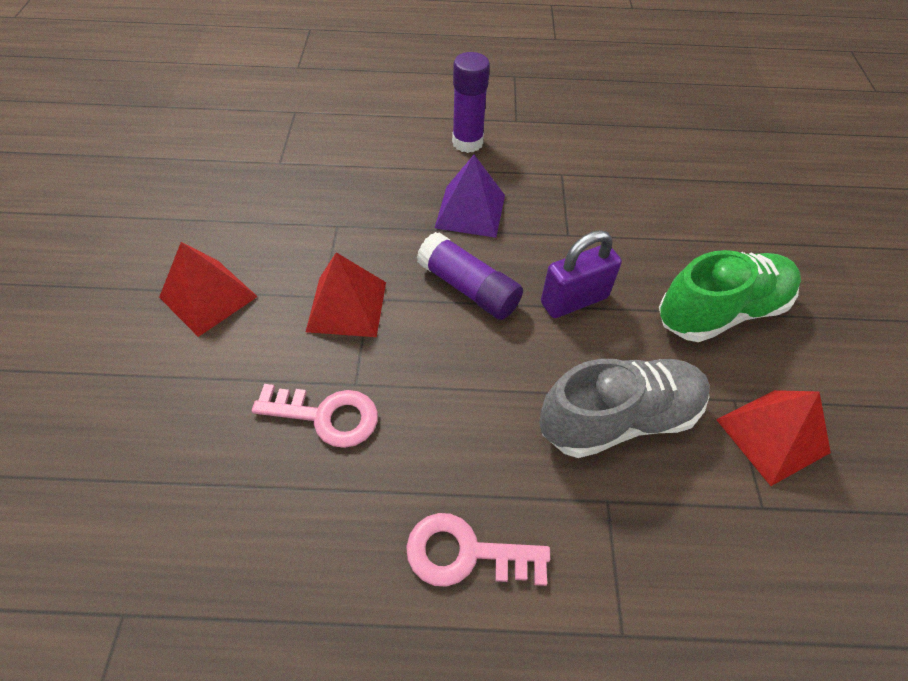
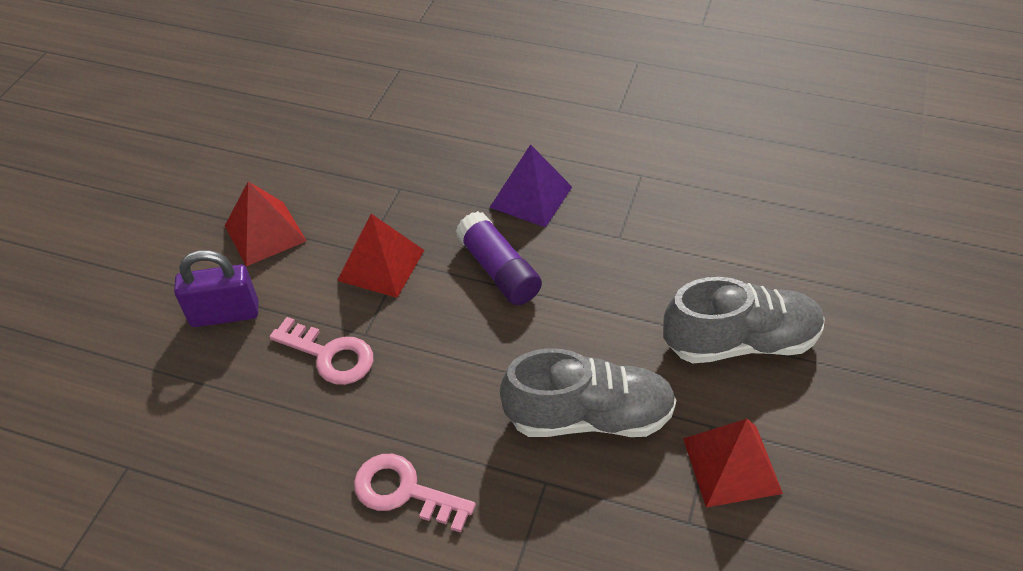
camera: 20 degrees right, 5 degrees down
purple glue stick [452,52,490,153] -> none
purple padlock [541,230,622,318] -> purple padlock moved to [174,250,258,327]
green shoe [659,250,801,342] -> grey shoe [663,277,825,363]

